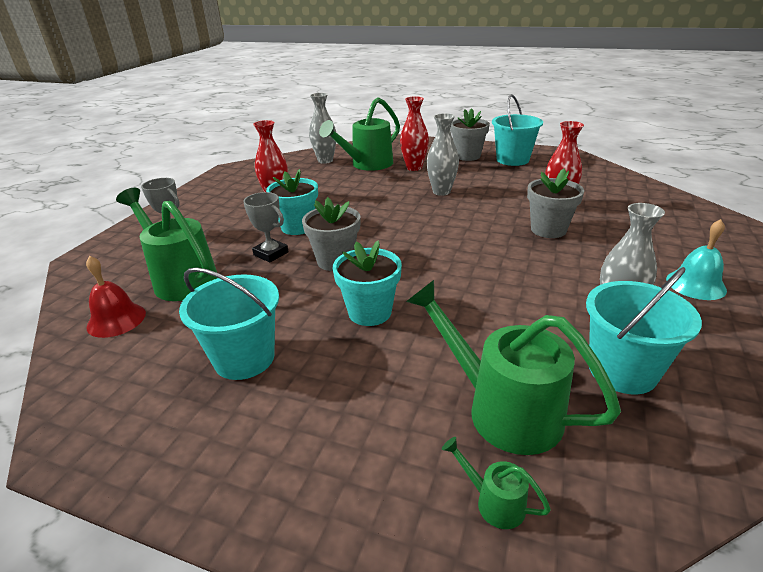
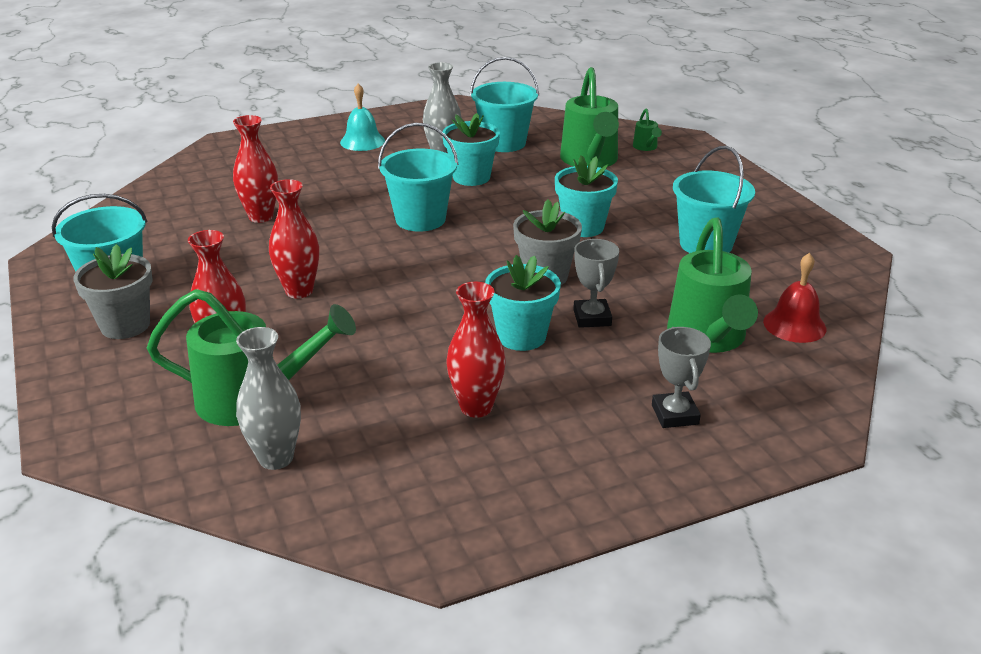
camera: 135 degrees left, 0 degrees up
grey vase [427,113,459,196] -> red vase [269,179,319,299]
grey flower pot [527,168,584,238] -> none
none -> turquoise bucket [378,123,459,232]
none -> turquoise flower pot [443,113,500,186]

